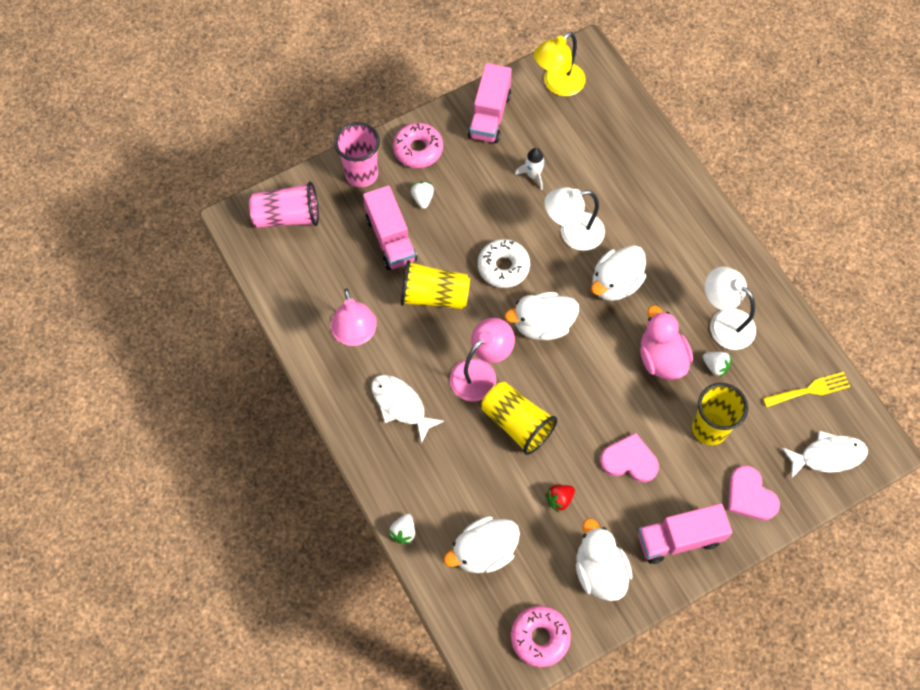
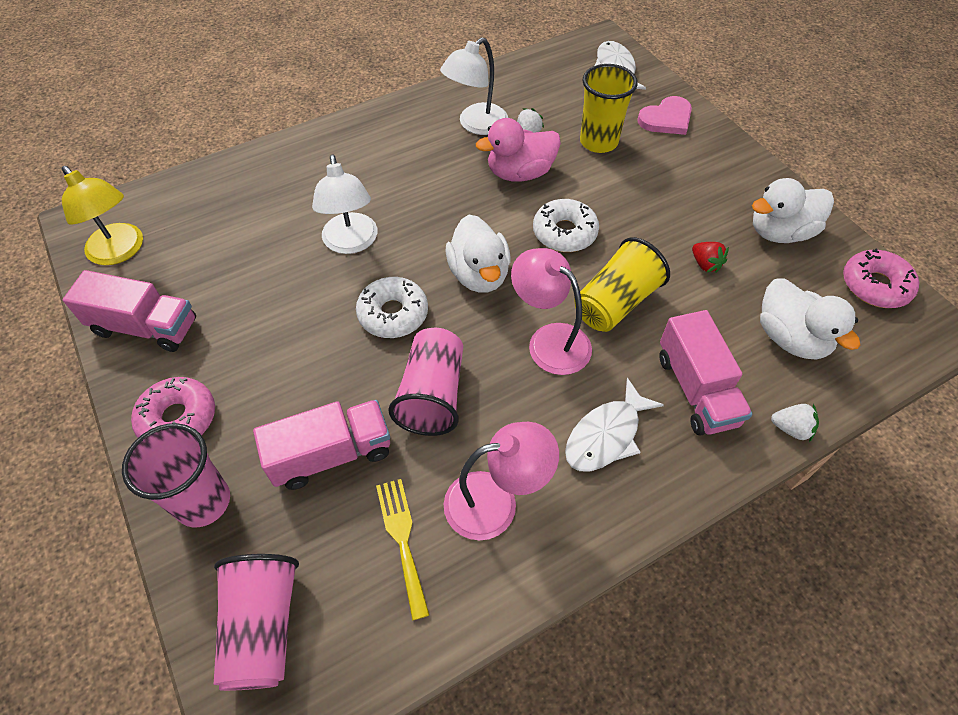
camera: 90 degrees left, 10 degrees down
yellow cup [401,260,470,309] -> pink cup [388,328,463,436]
white strawberry [411,181,434,209] -> none
white rocket [515,148,545,190] -> none
white duck [591,245,646,301] -> none
pink heart [600,432,659,482] -> none
pink truck [638,503,732,564] -> pink truck moved to [659,310,752,436]
yellow fork [763,372,850,407] -> yellow fork moved to [376,479,430,621]
none -> white donut [533,199,599,252]

